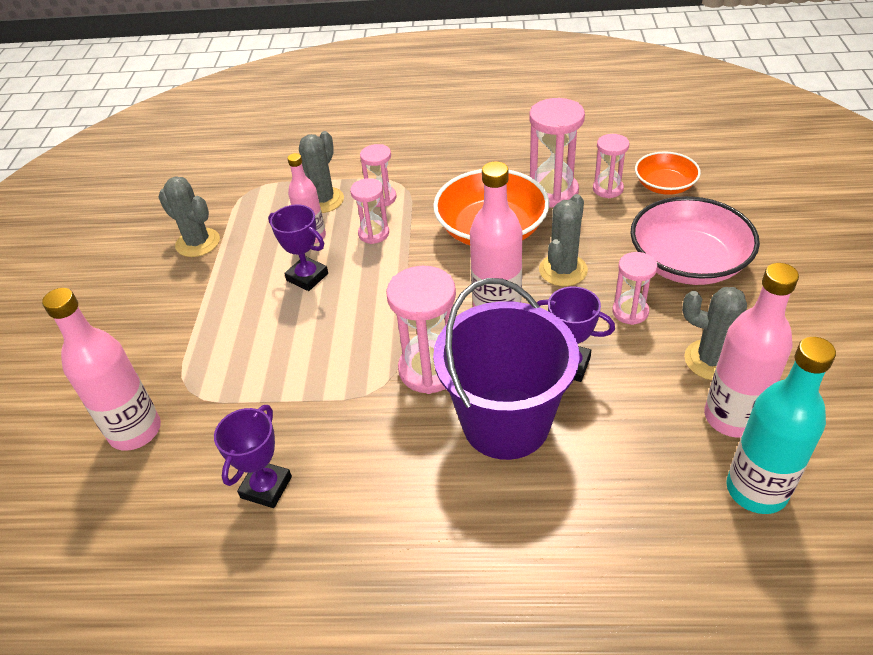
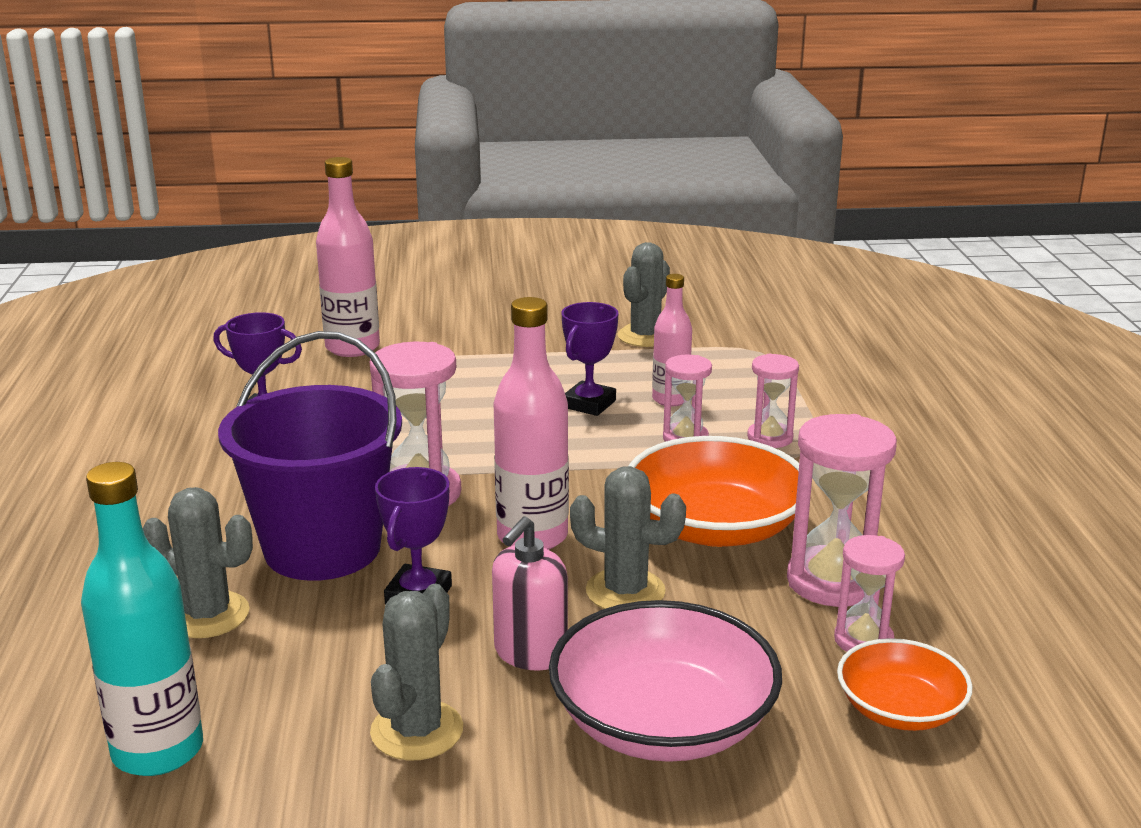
camera: 80 degrees right, 20 degrees down
grey cactus [299,131,344,213] -> grey cactus moved to [143,487,253,638]
pink hourglass [612,252,657,325] -> pink soap dispenser [492,516,568,671]
pink bottle [704,263,799,438] -> none

